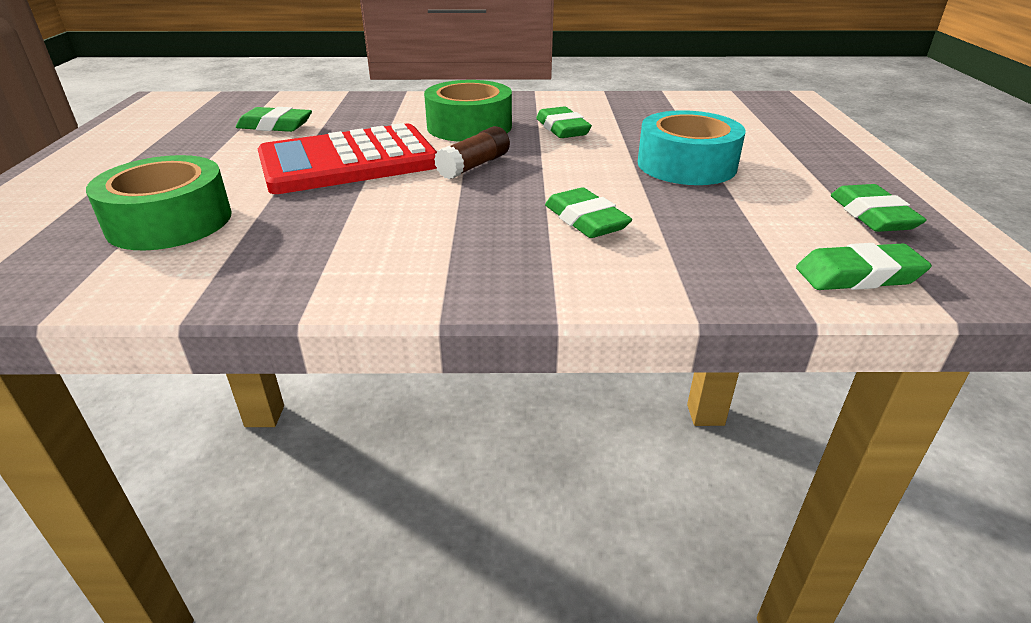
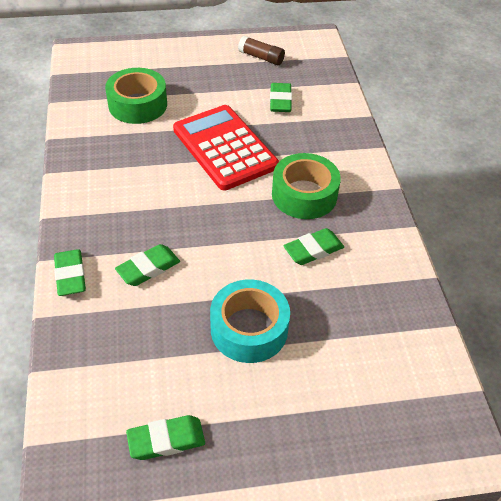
camera: 80 degrees right, 15 degrees up
brown glue stick [434,126,510,179] -> brown glue stick moved to [238,36,285,65]
green eraser [796,243,932,290] -> green eraser moved to [54,249,86,296]

